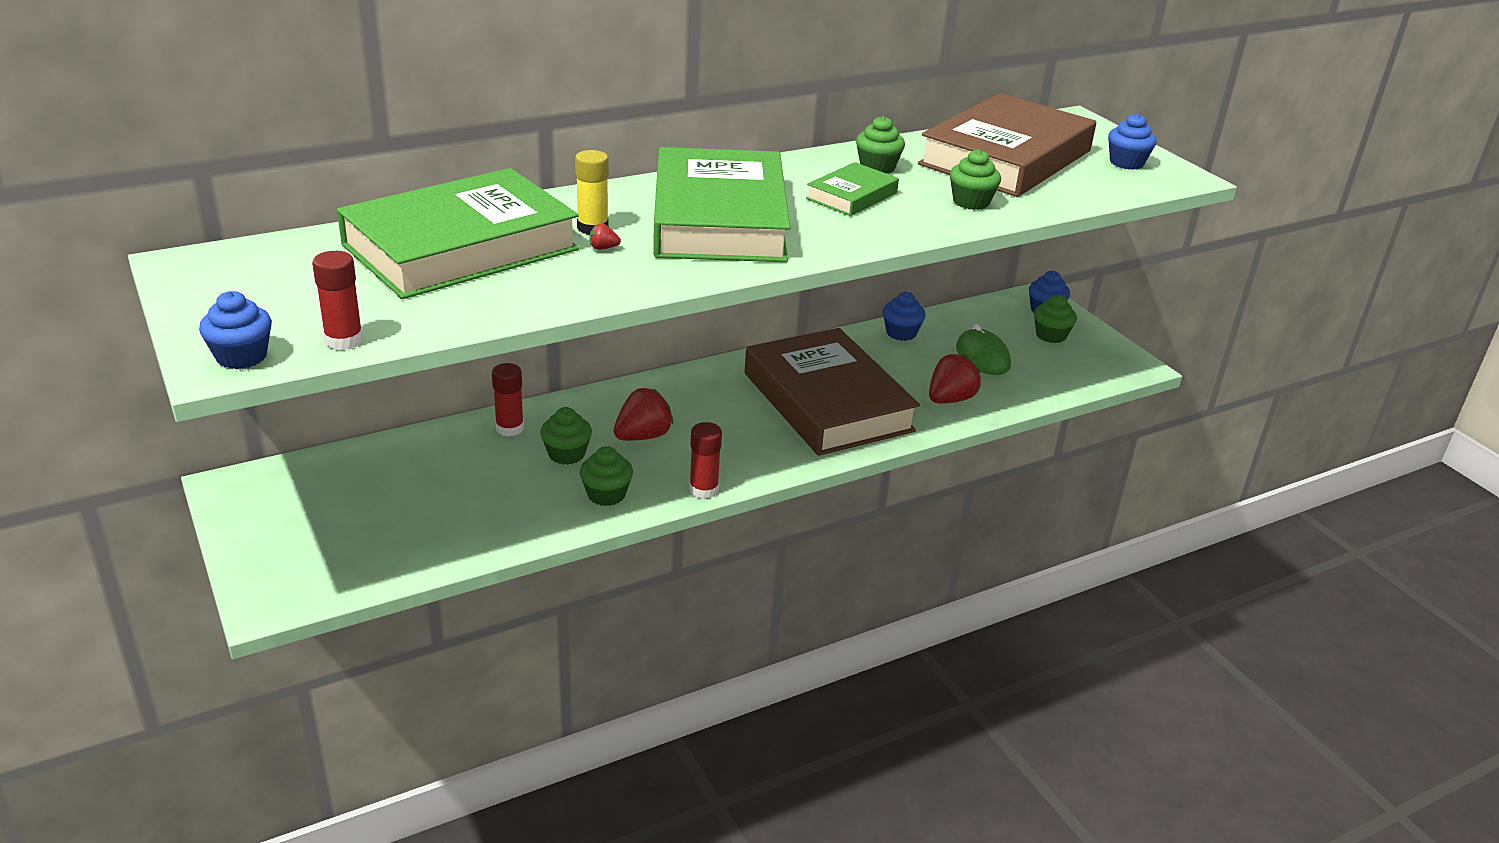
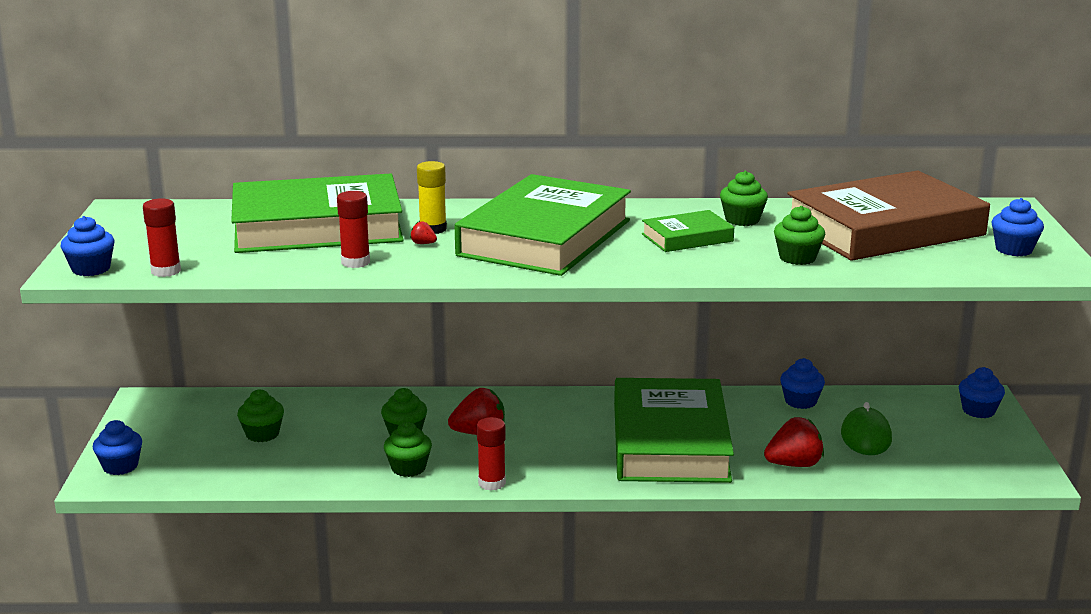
camera: 30 degrees right, 10 degrees down
red glue stick [492,363,524,436] -> red glue stick moved to [337,191,370,268]
brown book [745,328,920,456] -> green book [614,378,734,483]
green cupcake [1034,295,1077,343] -> green cupcake moved to [237,389,284,442]
none -> blue cupcake [93,420,142,475]

